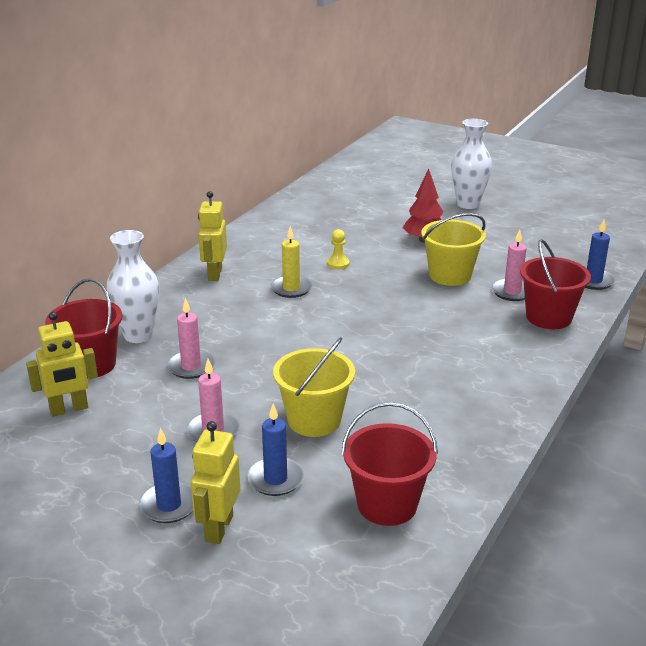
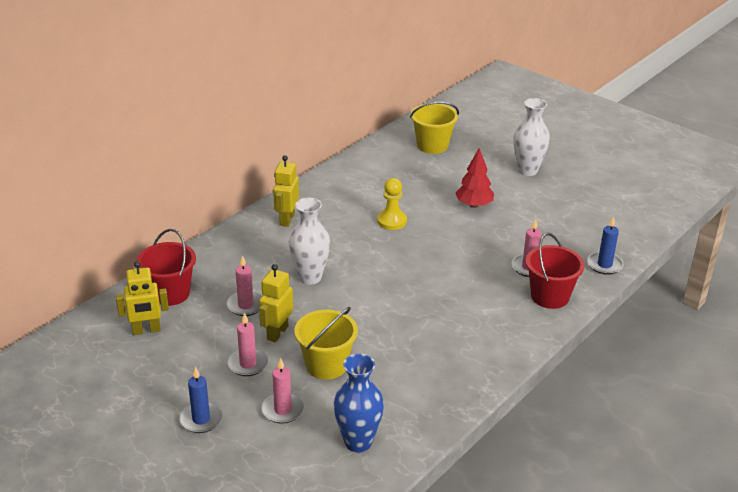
camera: 10 degrees right, 5 degrees up
white vase [106,230,159,343] -> white vase moved to [289,198,330,285]
yellow robot [191,421,240,544] -> yellow robot moved to [259,264,293,342]
blue candle [247,404,304,496] -> pink candle [262,358,304,424]
yellow candle [270,226,312,298] -> none
yellow pawn [327,229,350,269] -> yellow pawn [377,178,407,230], size x1.55
red bucket [341,402,438,526] -> blue vase [334,354,384,452]
yellow bucket [421,213,486,286] -> yellow bucket moved to [410,102,459,154]

